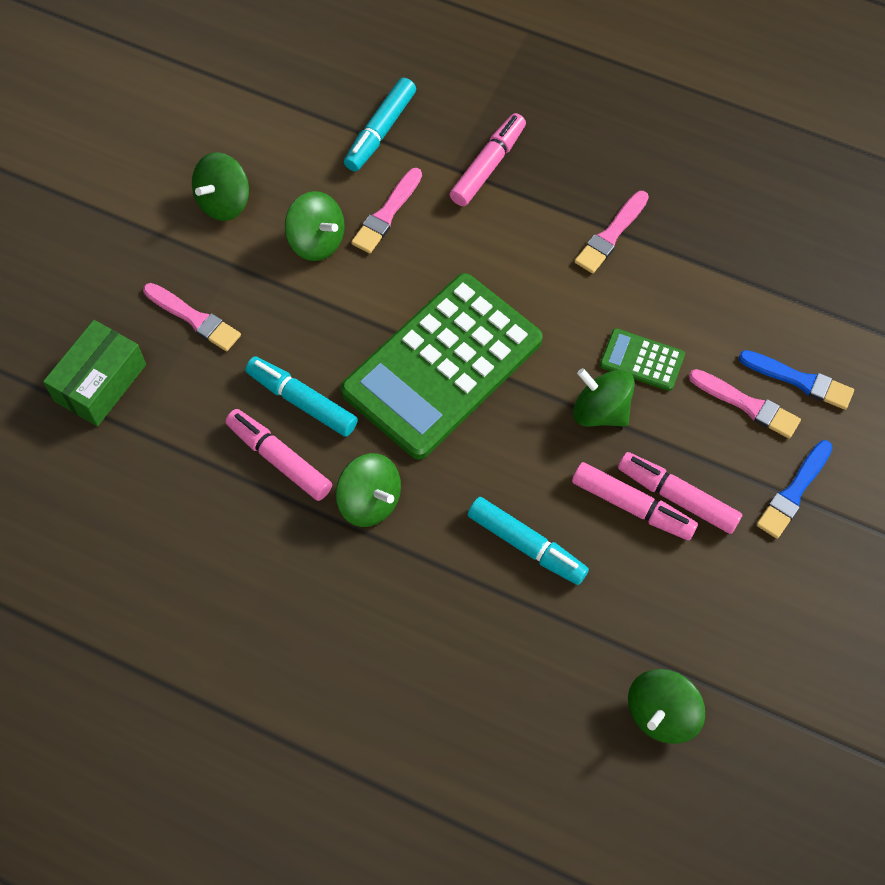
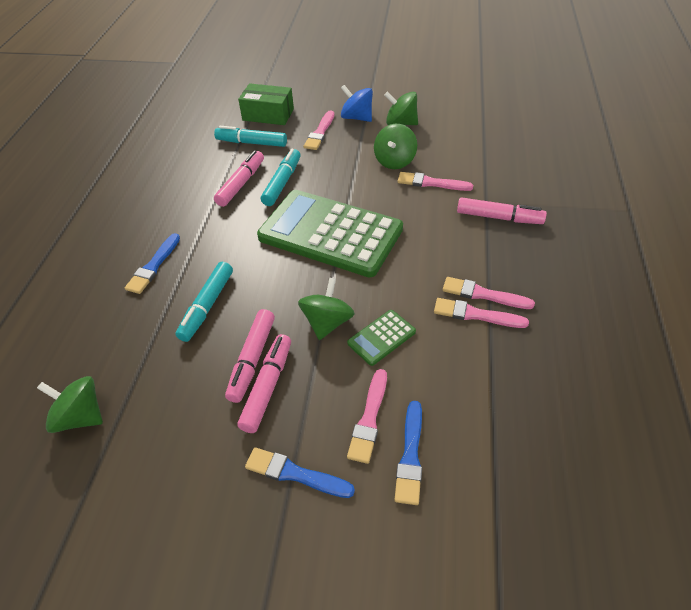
camera: 75 degrees right, 15 degrees down
green spinning top [336,453,401,527] -> none
turquoise marker [344,78,416,172] -> turquoise marker moved to [214,126,287,147]
green calculator [600,328,685,391] -> green calculator turned 135 degrees counterclockwise [347,310,416,366]
none -> blue brush [125,233,180,294]
none -> blue spinning top [341,85,373,122]
none -> pink brush [434,298,529,328]

